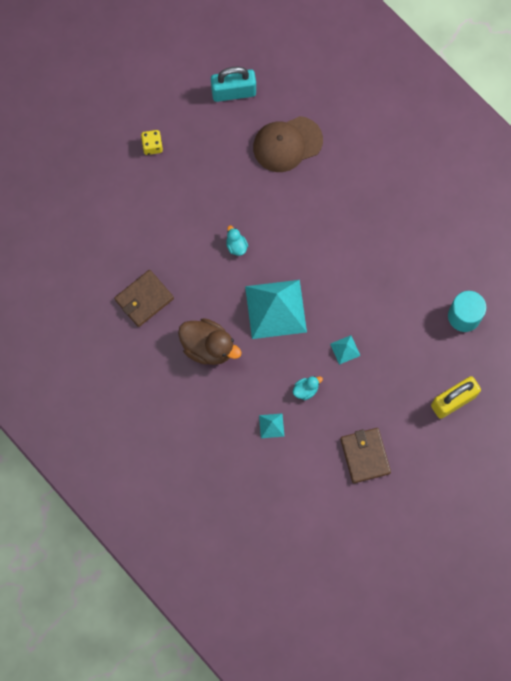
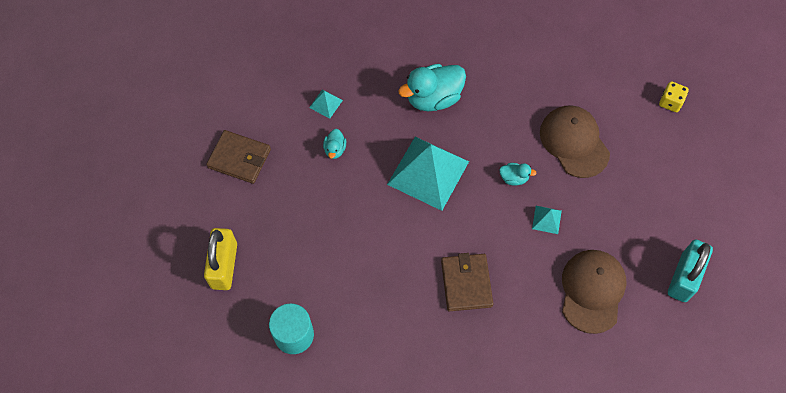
camera: 125 degrees right, 10 degrees down
brown wallet [114,270,174,327] -> brown wallet moved to [441,253,493,311]
yellow dice [141,130,163,155] -> yellow dice moved to [659,81,689,112]
brown duck [178,318,241,365] -> turquoise duck [398,64,466,111]
turquoise pyramid [330,335,360,365] -> turquoise pyramid moved to [532,206,562,234]
none -> brown cap [540,105,610,178]

